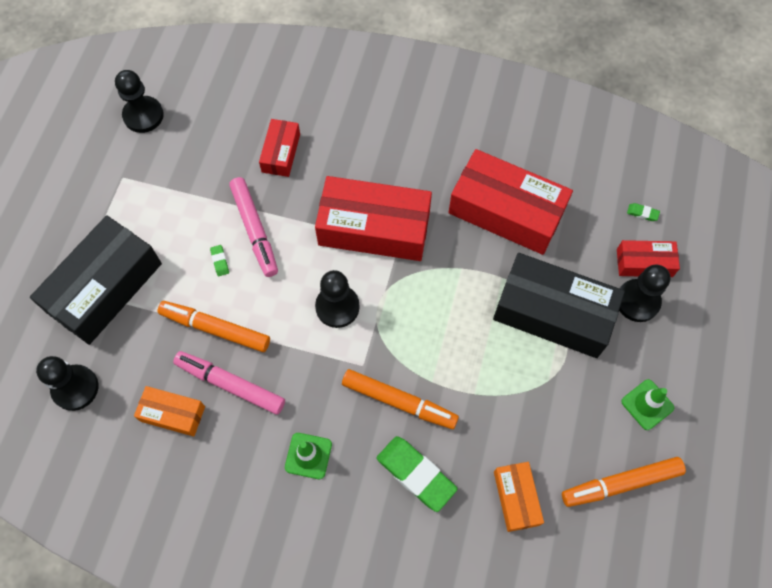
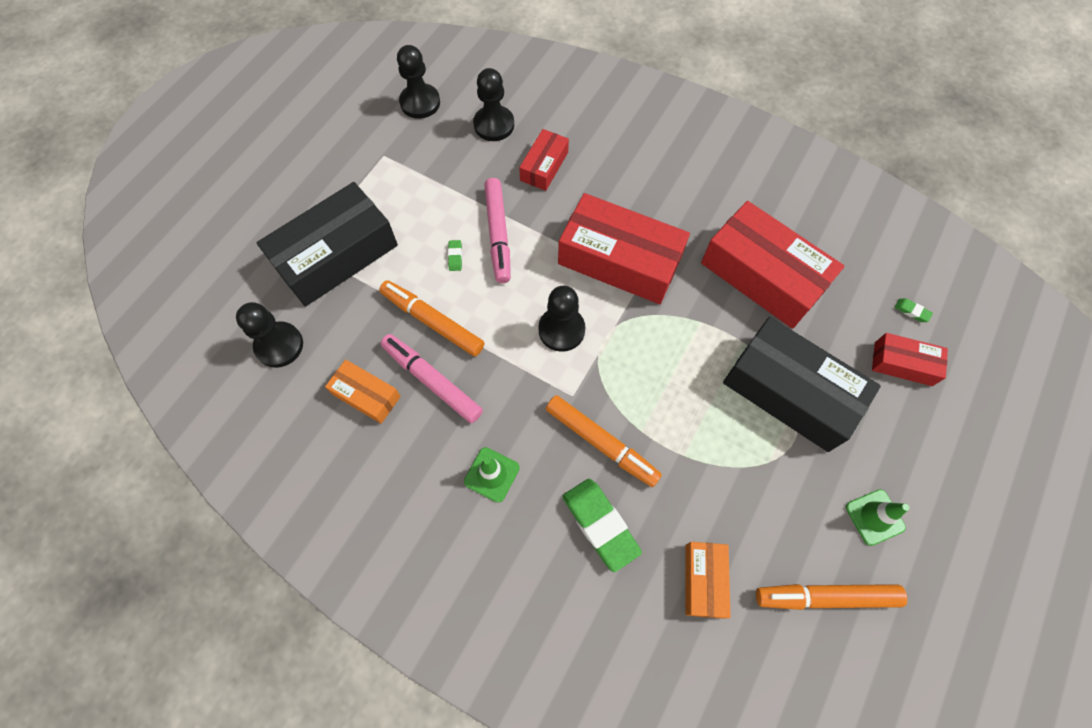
camera: 15 degrees right, 0 degrees up
black pawn [619,264,670,322] -> black pawn moved to [473,68,514,141]

